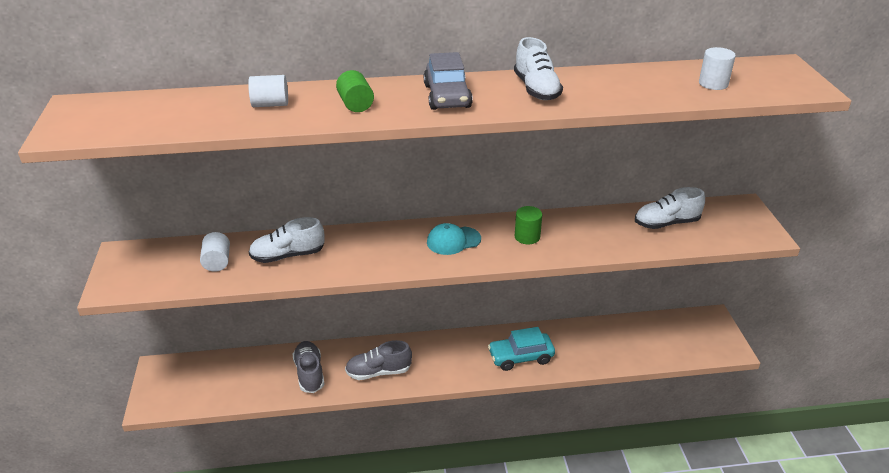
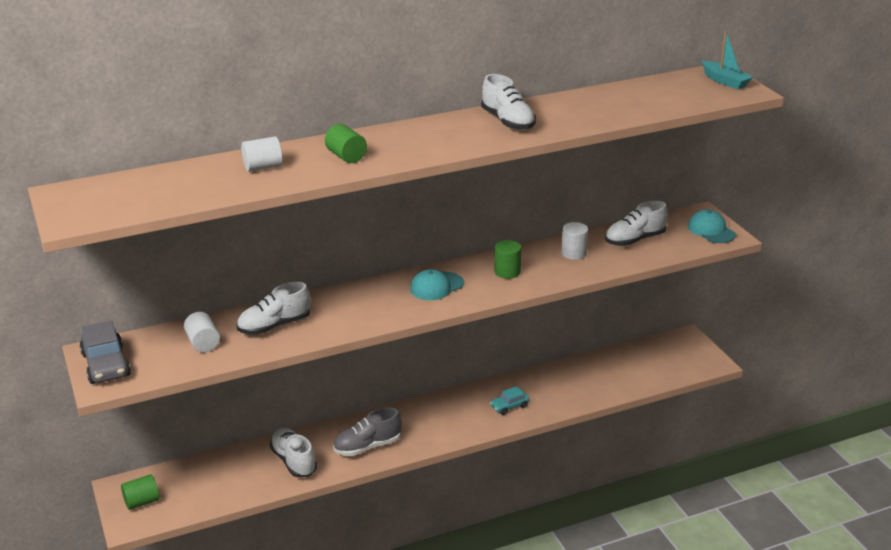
camera: 15 degrees left, 5 degrees down
grey shoe [293,341,325,393] -> white shoe [270,428,317,477]
grey car [424,52,473,110] -> grey car moved to [80,320,131,384]
turquoise car [488,327,555,371] -> turquoise car [490,386,530,415], size x0.57
white cylinder [699,47,736,90] -> white cylinder moved to [561,222,588,260]
none -> green cylinder [121,474,159,510]
none -> turquoise cap [688,209,736,243]
none -> turquoise boat [702,30,753,90]

